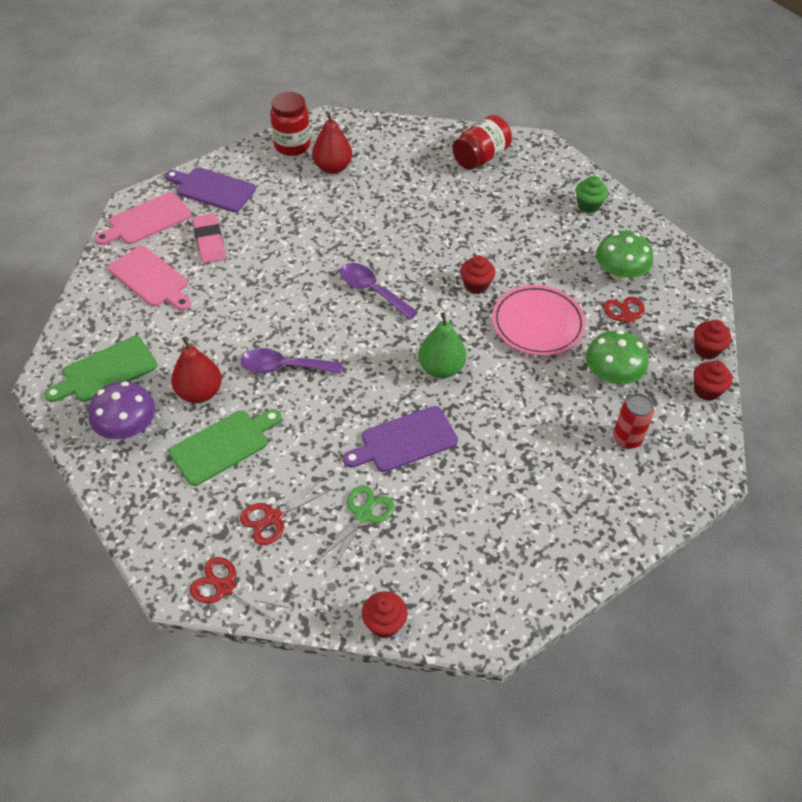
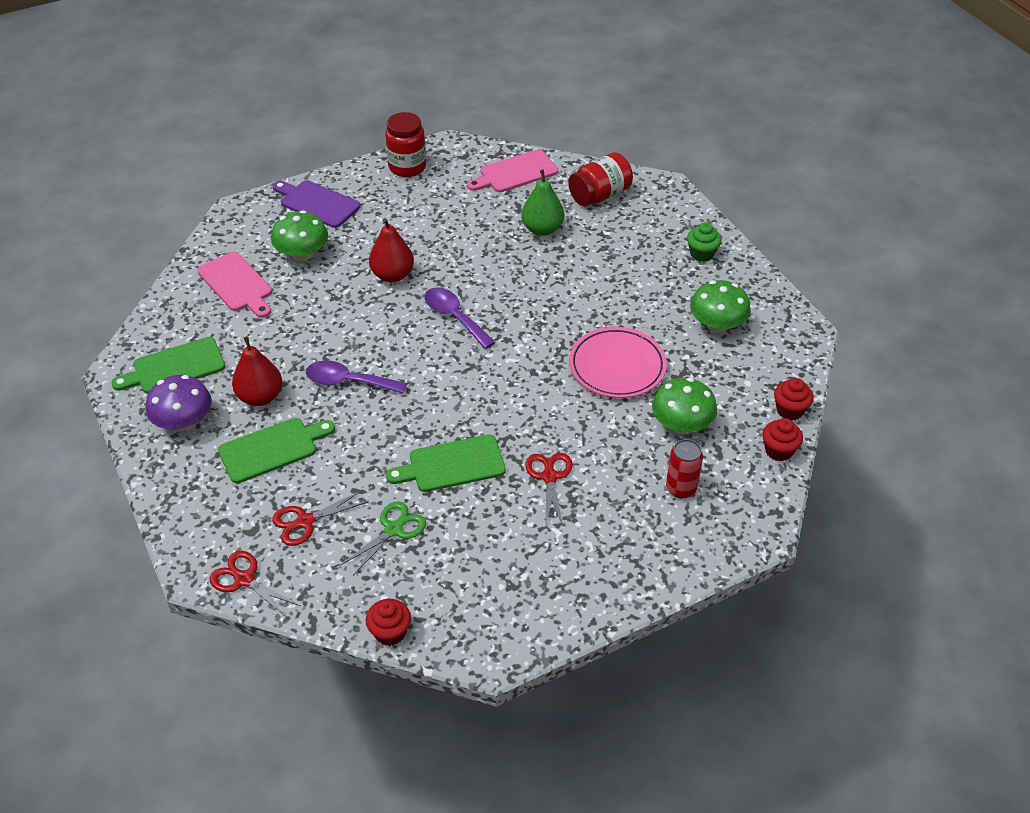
camera: 10 degrees right, 5 degrees down
pink cutting board [94,192,192,245] -> pink cutting board moved to [467,149,558,192]
pink eraser [192,214,226,263] -> green mushroom [271,210,328,261]
red pear [312,113,352,174] -> red pear moved to [369,218,414,282]
purple cutting board [343,406,458,472] -> green cutting board [386,434,506,492]
green pear [418,312,466,378] -> green pear moved to [521,170,564,236]
red cupcake [460,255,495,294] -> none
red scissors [604,297,655,358] -> red scissors moved to [525,453,572,526]

